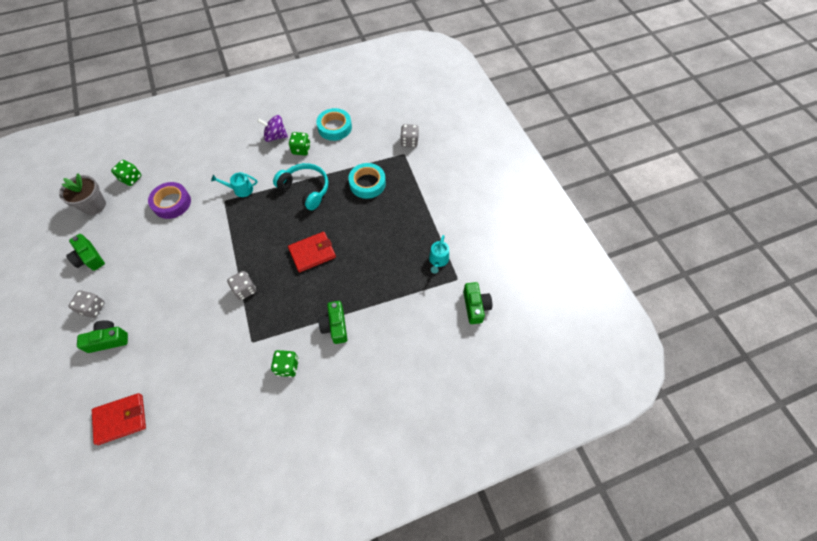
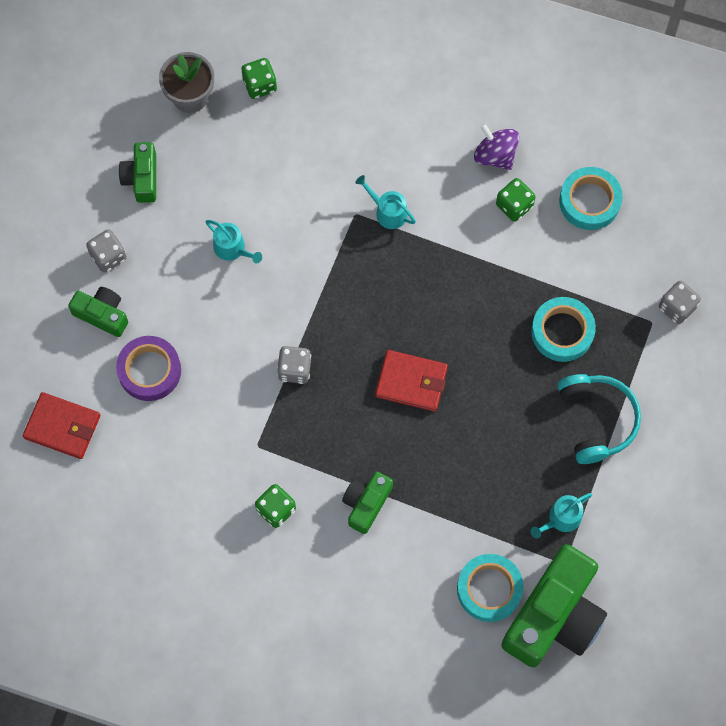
camera: 40 degrees right, 10 degrees up
purple tape [148,182,191,219] -> purple tape moved to [116,336,181,401]
turquoise headphones [273,163,328,210] -> turquoise headphones moved to [558,374,641,464]
green camera [463,282,492,324] -> green camera [501,544,607,667], size x1.96
none -> turquoise watering can [205,220,262,263]
none -> turquoise tape [457,554,524,622]

